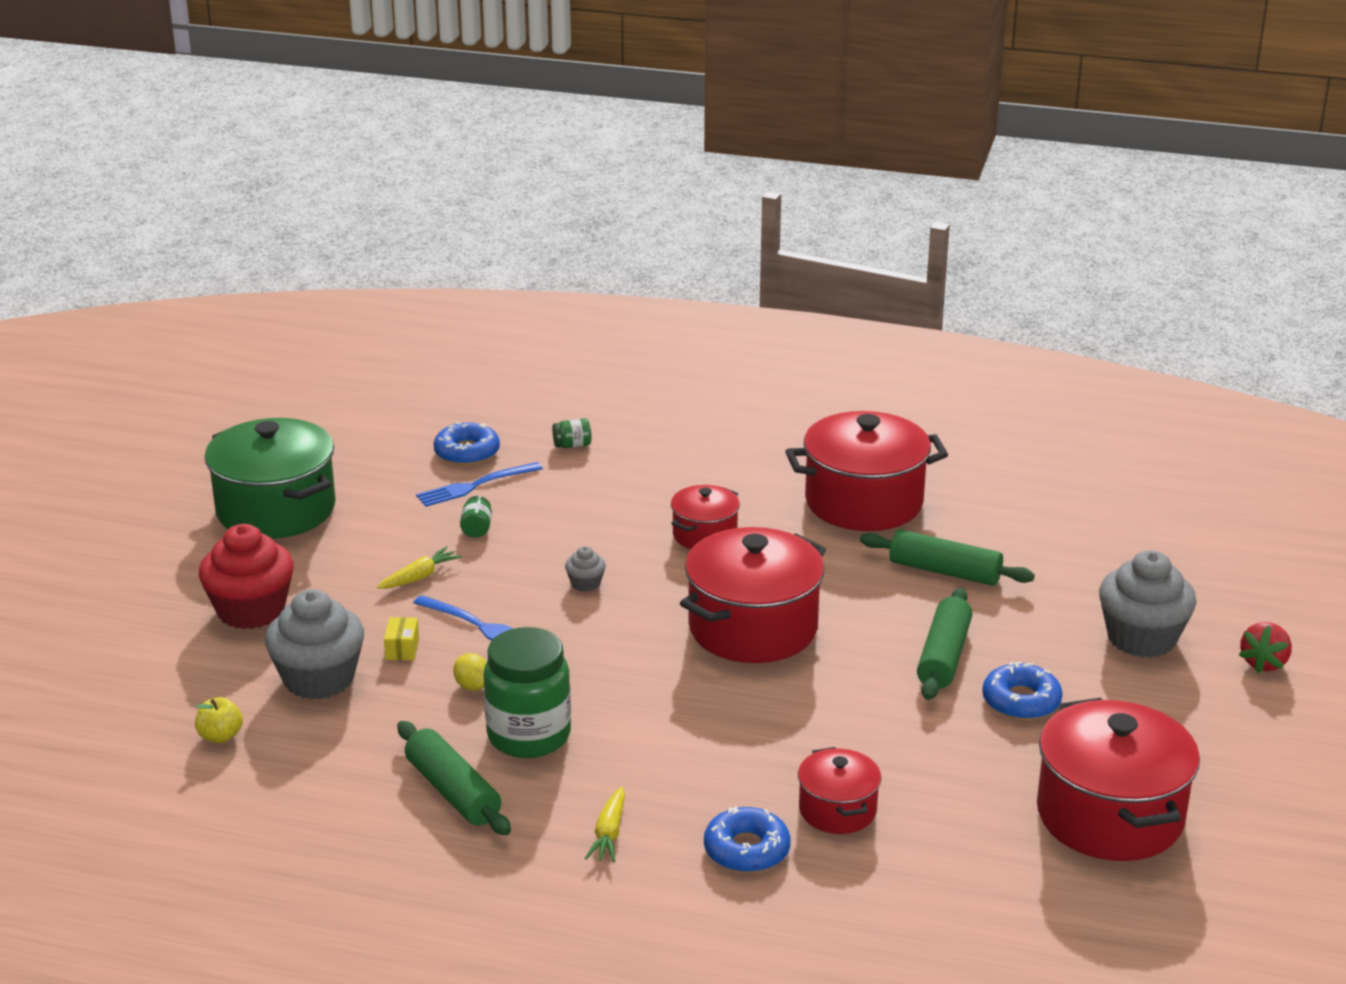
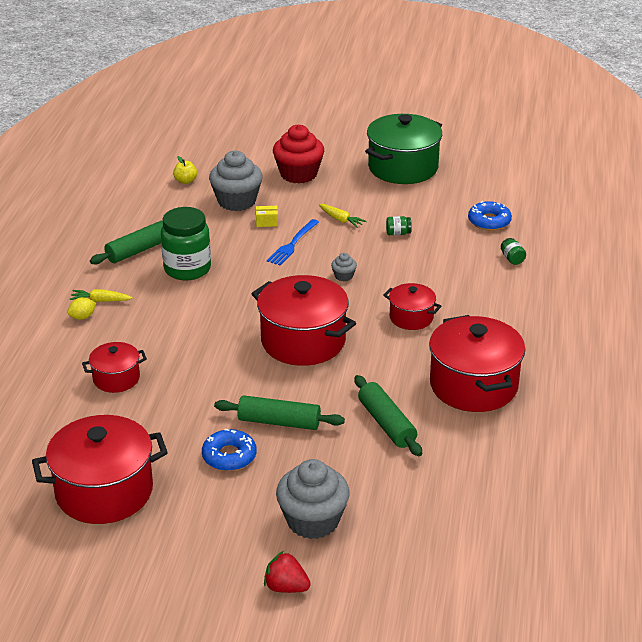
camera: 85 degrees right, 5 degrees up
blue fork [416,462,543,507] -> none
yellow lemon [453,653,487,691] -> yellow lemon moved to [67,297,96,320]
blue donut [704,806,790,873] -> none
green rolling pin [860,529,1035,586] -> green rolling pin turned 45 degrees counterclockwise [354,375,422,456]

